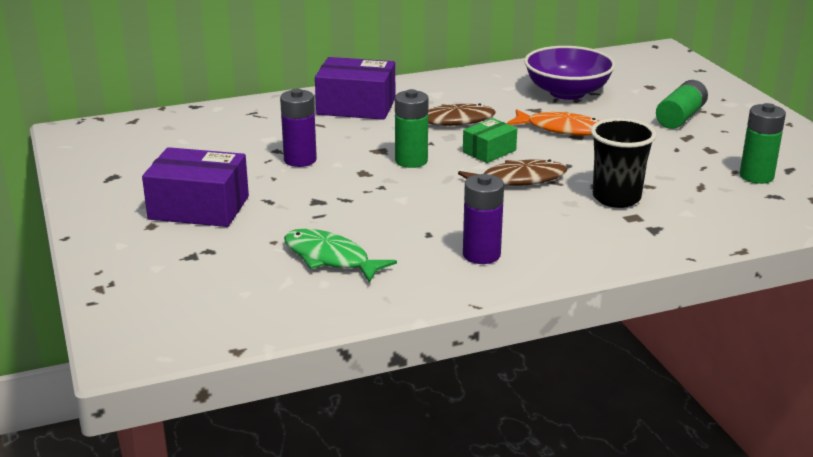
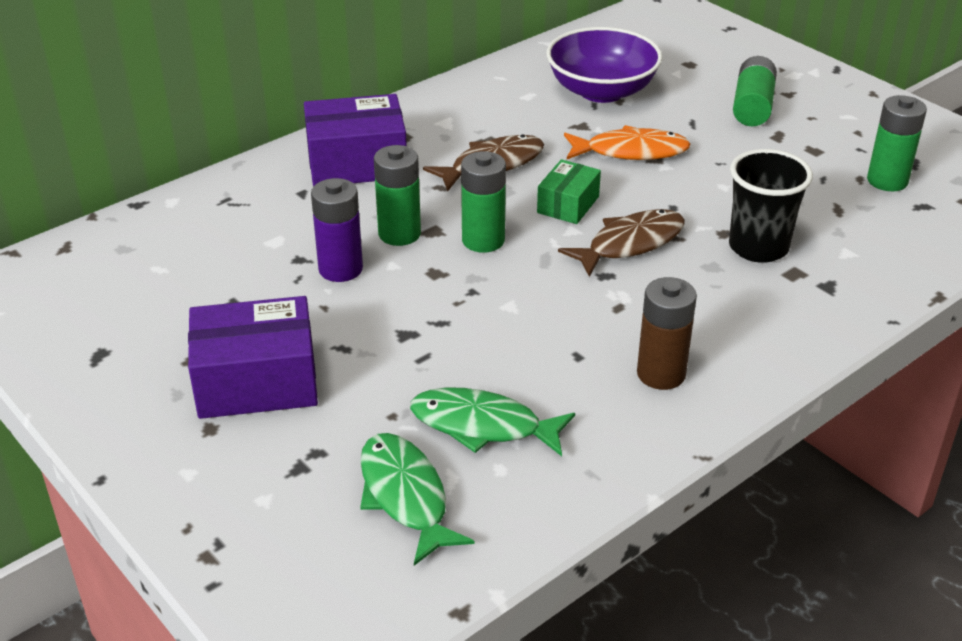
camera: 20 degrees left, 10 degrees up
purple battery [463,174,504,264] -> brown battery [637,277,697,390]
none -> green fish [360,433,475,566]
none -> green battery [374,145,421,246]

